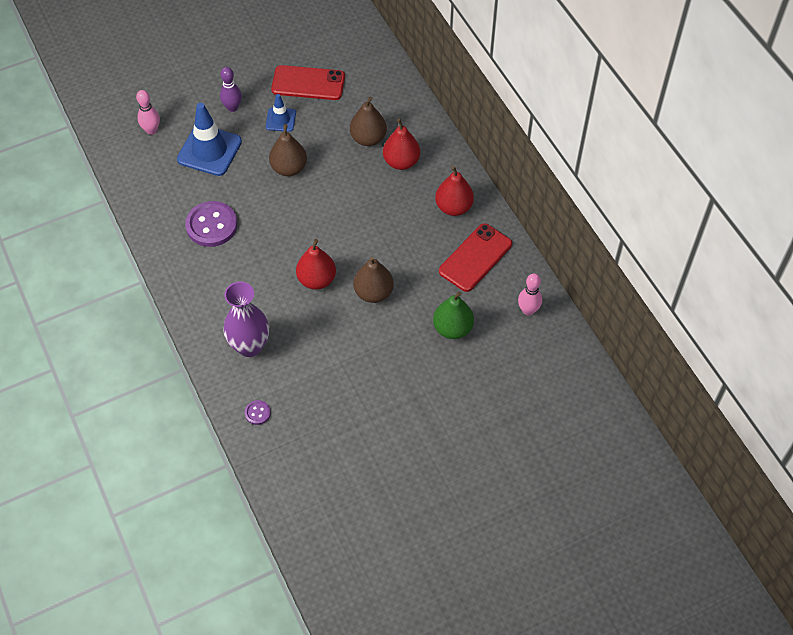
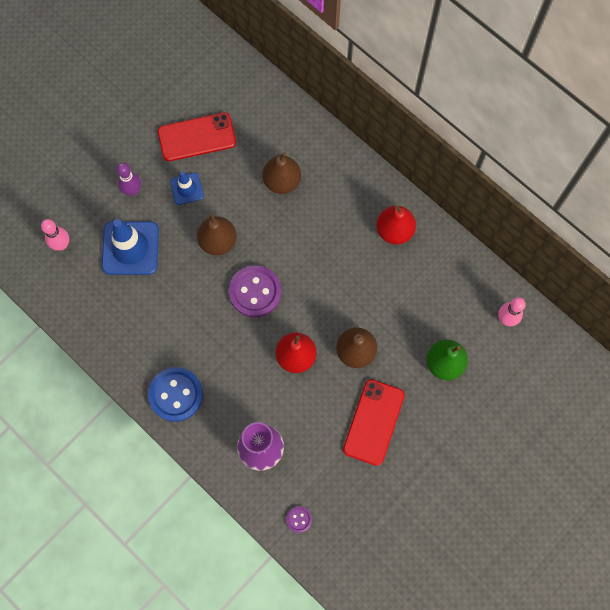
camera: 20 degrees left, 15 degrees up
purple button [185,201,237,247] -> purple button moved to [229,265,281,317]
red pear [383,119,420,170] -> none
red phone [439,223,512,292] -> red phone moved to [343,379,405,466]
none -> blue button [148,367,203,422]

